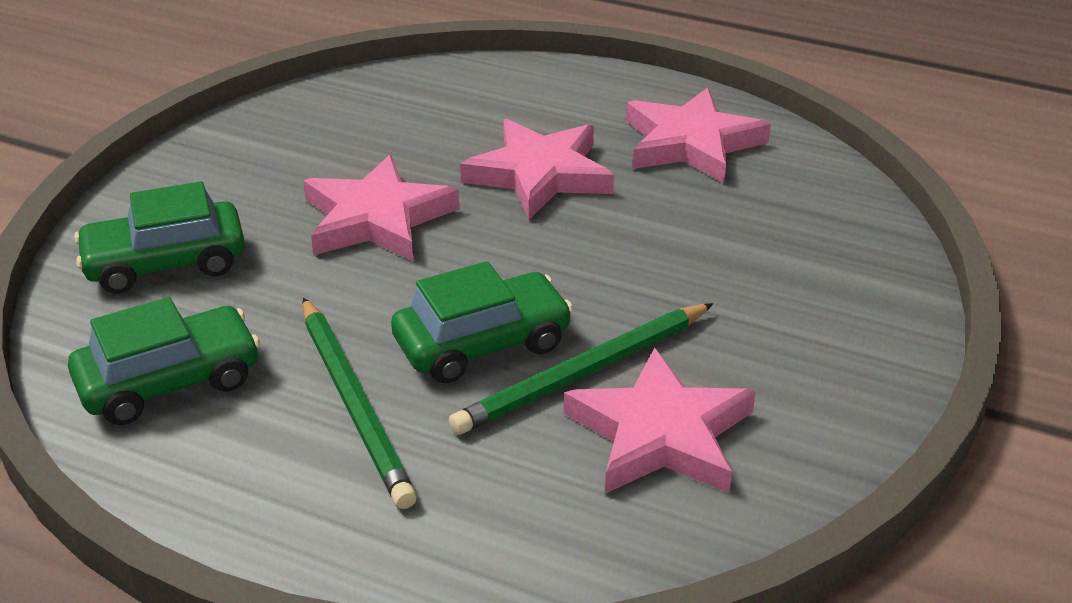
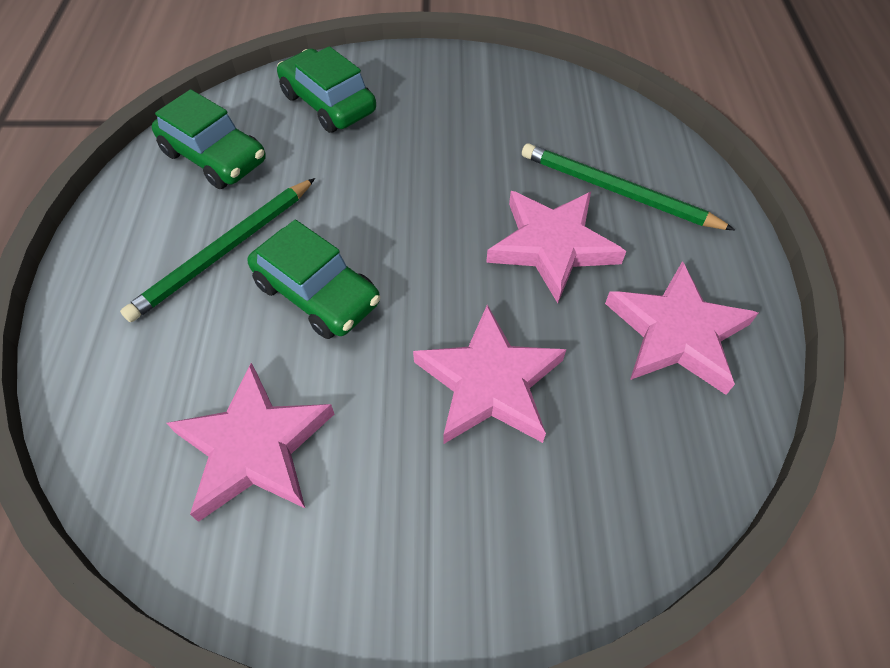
camera: 65 degrees right, 20 degrees up
pink star [303,155,459,262] -> pink star moved to [413,305,567,444]
green pencil [449,303,713,435] -> green pencil moved to [522,143,735,230]

